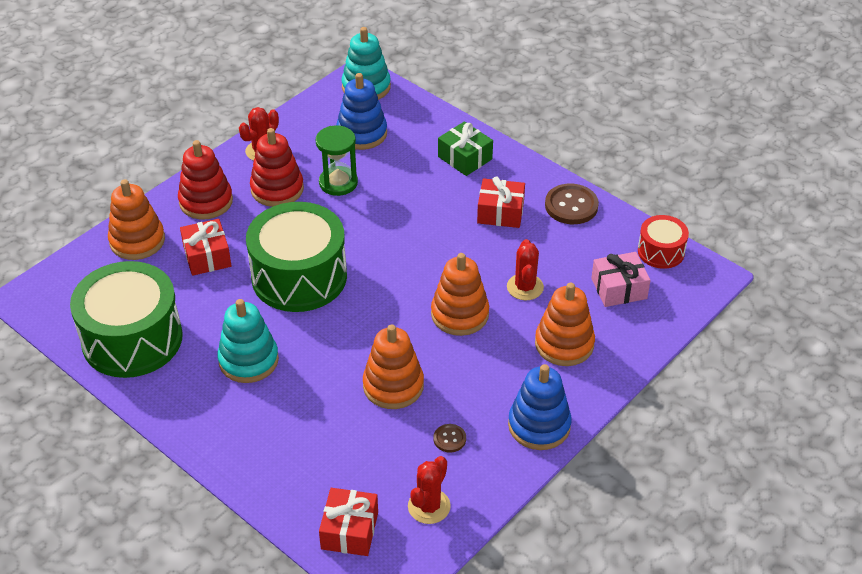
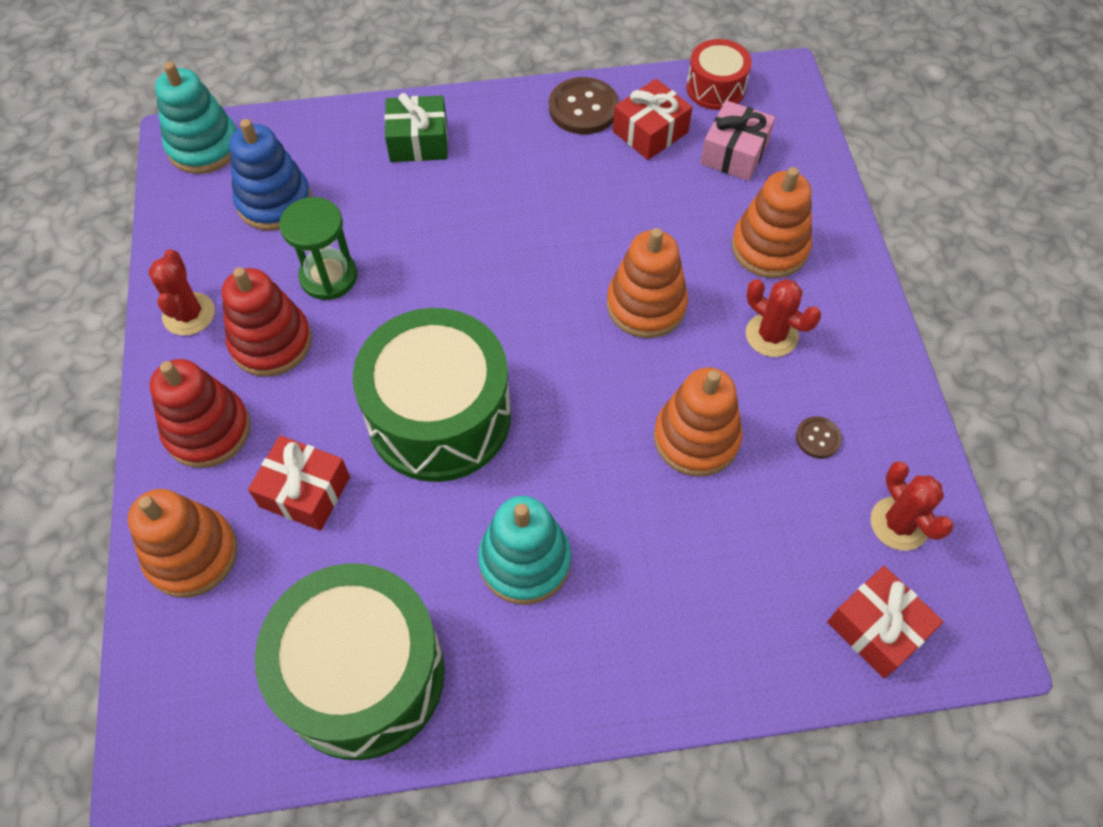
camera: 50 degrees left, 15 degrees up
red gift [477,177,525,228] -> red gift moved to [613,79,692,160]
red cactus [507,239,544,300] -> red cactus moved to [746,279,821,357]
blue stacking toy [508,364,572,450] -> none

